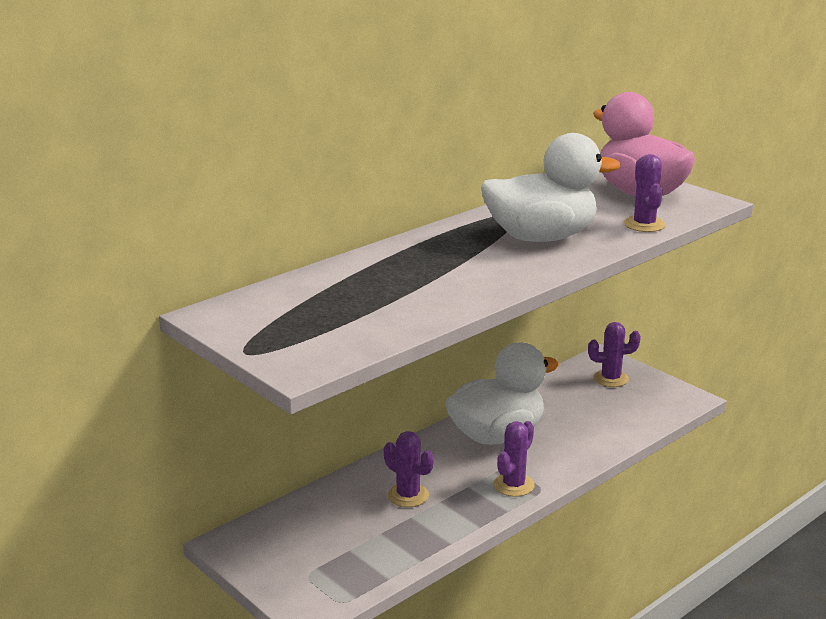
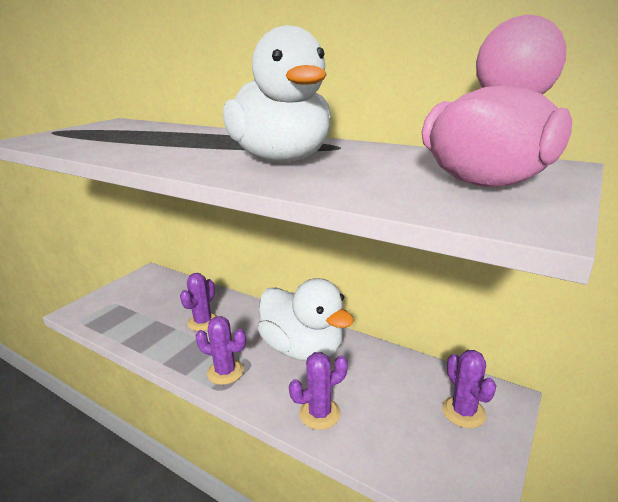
camera: 75 degrees right, 0 degrees up
purple cactus [624,154,666,232] -> purple cactus moved to [289,352,348,430]

